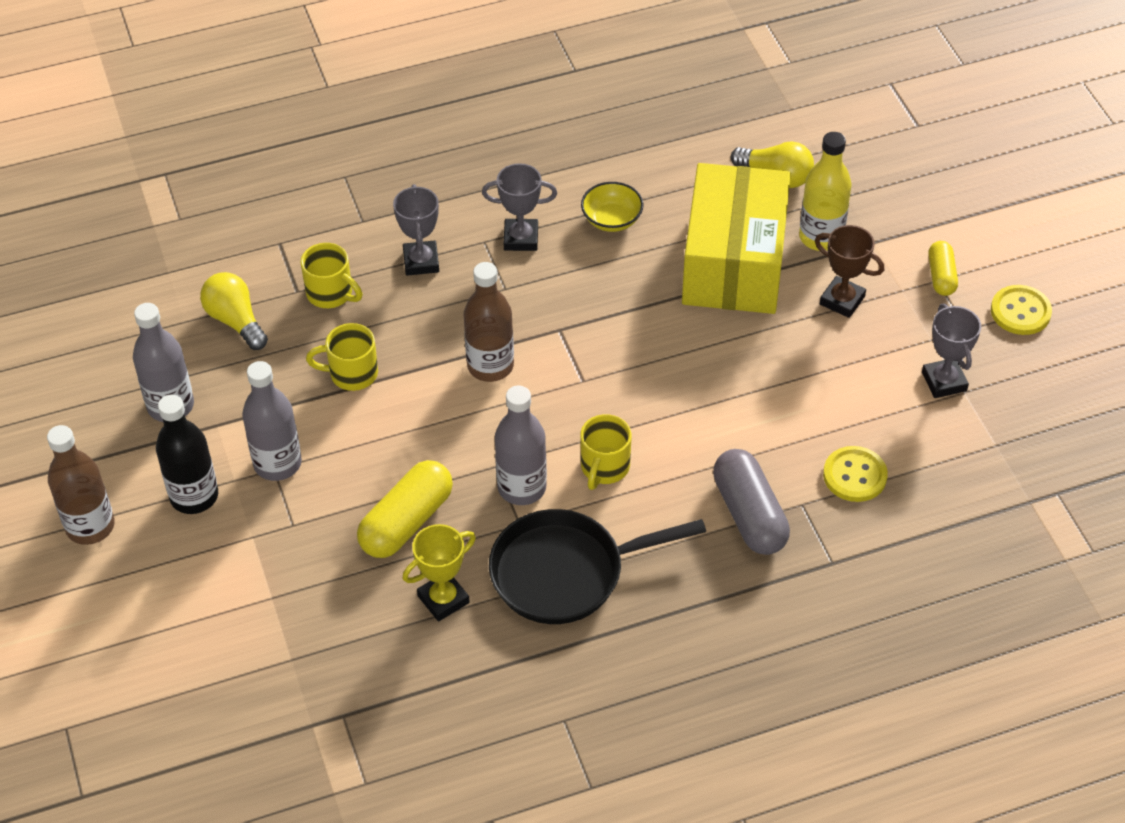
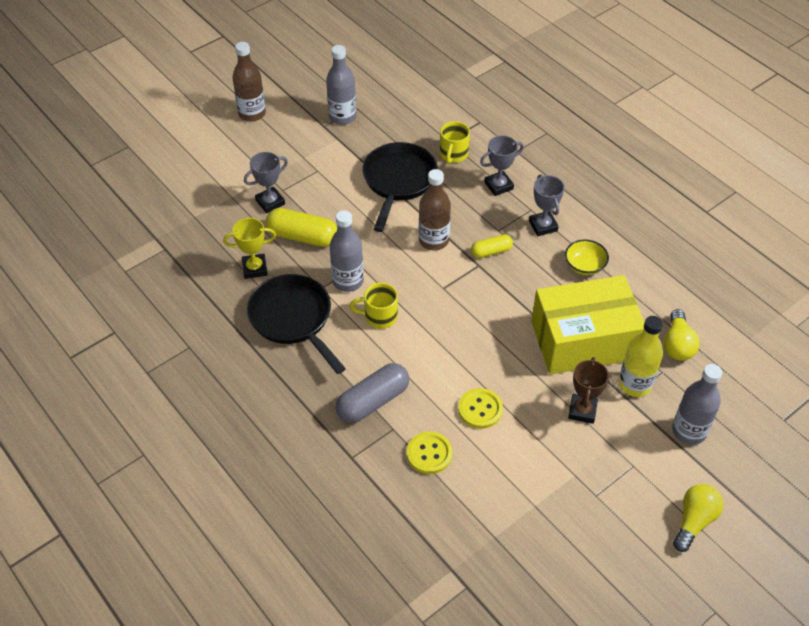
camera: 70 degrees right, 0 degrees up
black bottle [156,394,218,514] -> none
yellow light bulb [200,272,268,350] -> yellow light bulb moved to [673,484,723,552]
grey bottle [242,361,302,481] -> grey bottle moved to [672,364,722,445]
yellow mug [306,323,378,391] -> black pan [362,142,438,232]
yellow trophy [403,524,476,622] -> yellow trophy turned 45 degrees counterclockwise [223,218,276,279]
grey trophy [922,303,981,398] -> grey trophy moved to [244,152,288,213]
yellow capsule [928,241,958,296] -> yellow capsule moved to [471,234,513,258]
yellow button [991,285,1052,335] -> yellow button moved to [458,388,503,429]

